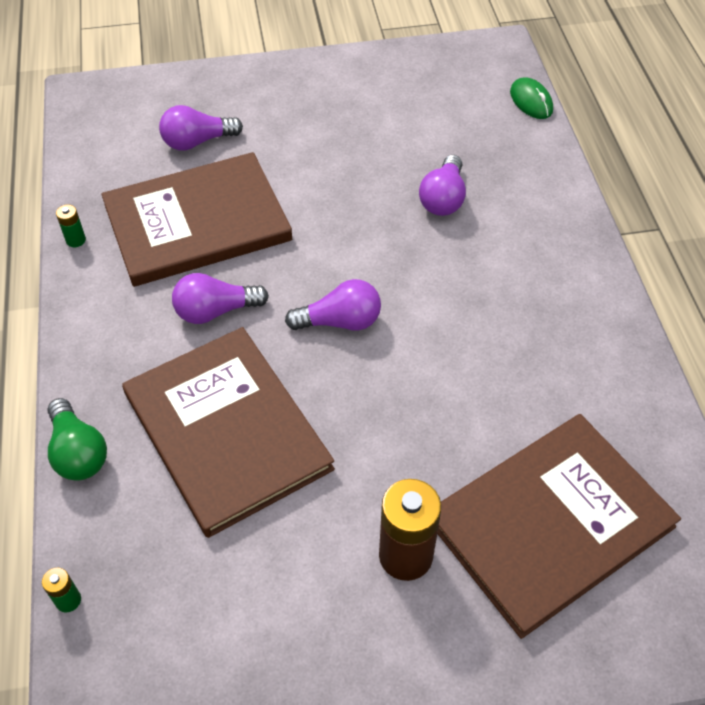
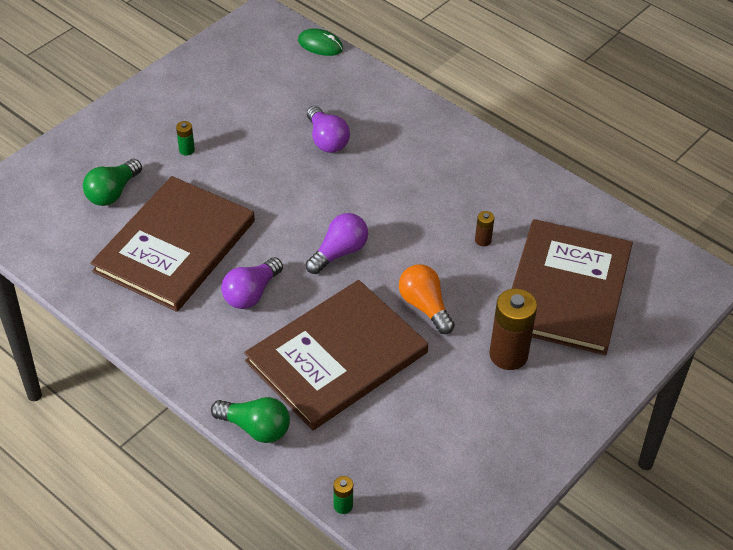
camera: 40 degrees left, 5 degrees down
green battery [56,205,86,247] -> green battery moved to [176,121,195,156]
brown book [122,327,335,538] -> brown book turned 60 degrees counterclockwise [244,280,428,430]
purple light bulb [159,105,243,151] -> green light bulb [83,159,142,206]
none -> orange light bulb [399,264,455,334]
none -> brown battery [475,211,494,246]

